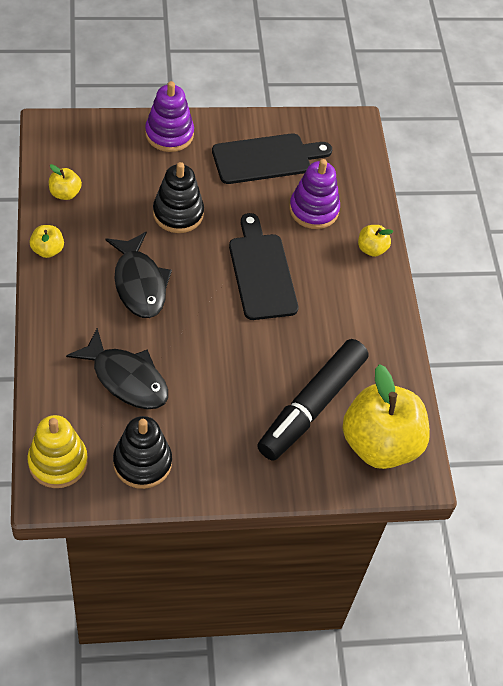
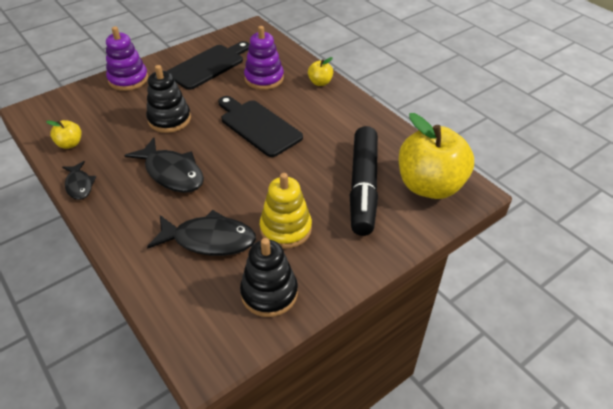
camera: 25 degrees left, 10 degrees down
yellow stacking toy [27,415,88,488] -> yellow stacking toy moved to [260,173,312,249]
yellow apple [30,225,64,258] -> black fish [62,161,96,200]

